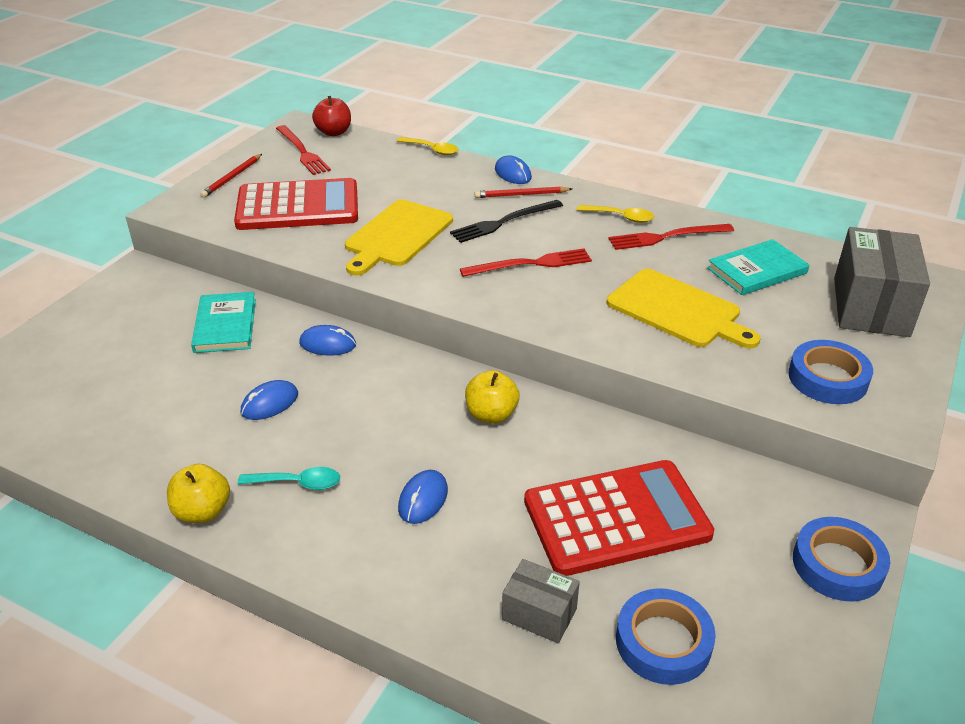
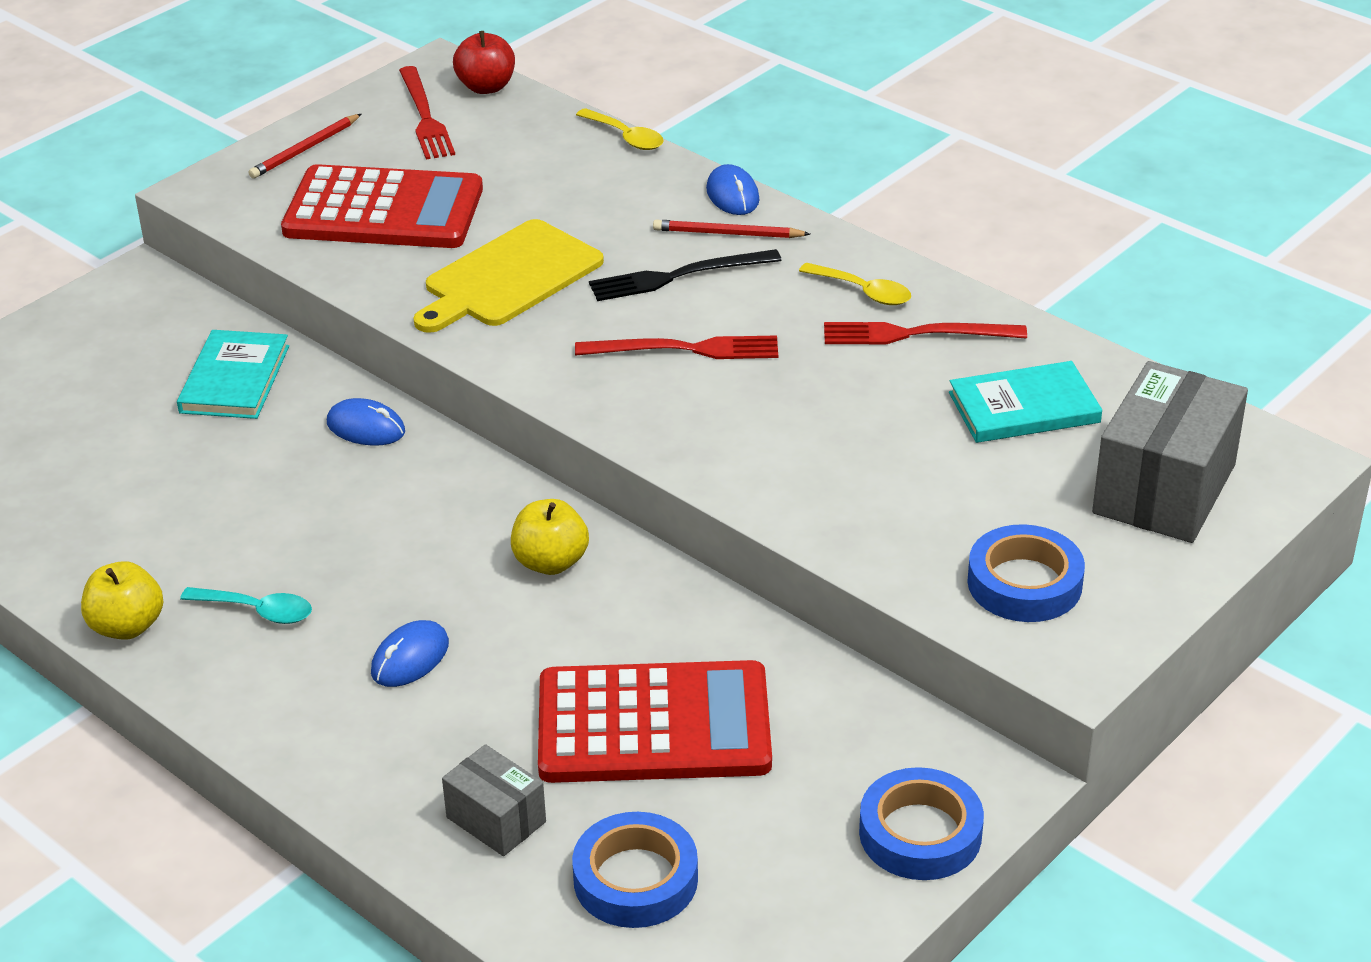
camera: 15 degrees right, 0 degrees up
blue mouse [241,380,298,420] -> none
yellow cutting board [607,269,761,348] -> none

